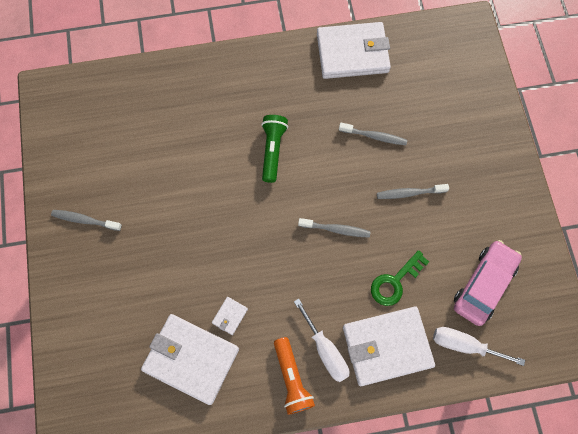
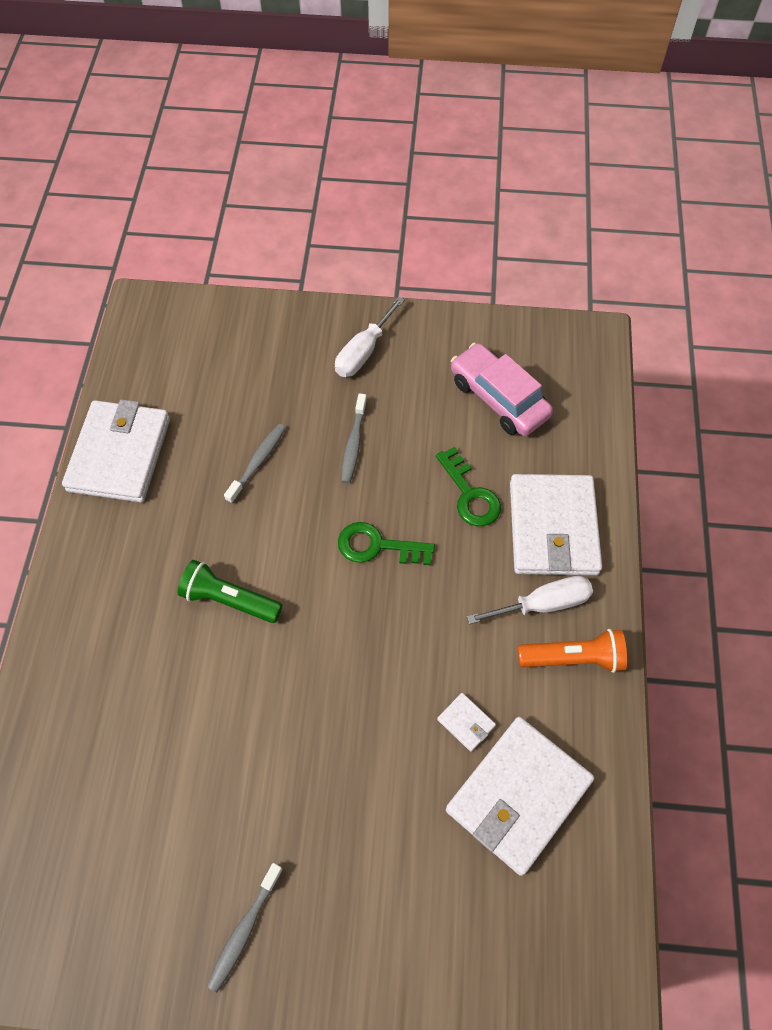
camera: 75 degrees left, 10 degrees down
grey toothbrush [298,218,371,238] -> green key [338,522,435,565]
white screwdriver [433,327,525,366] -> white screwdriver moved to [335,296,405,377]

